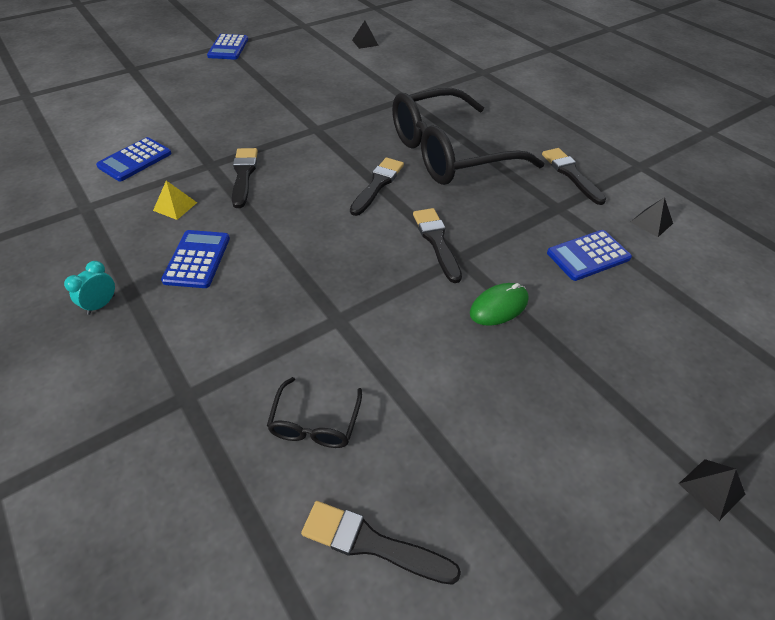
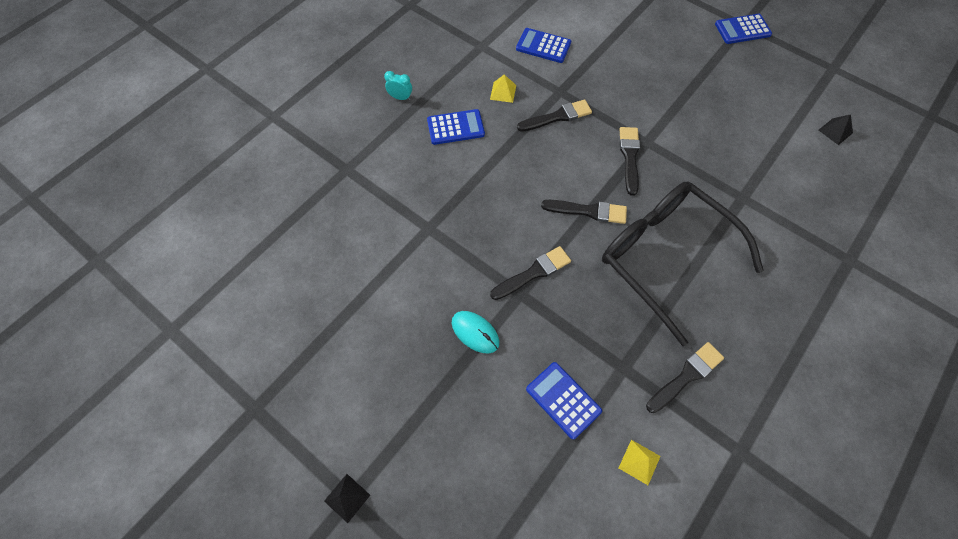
camera: 75 degrees right, 15 degrees up
black glasses [267,377,362,448] -> none
black brush [301,501,461,585] -> black brush moved to [620,127,640,196]
green mouse [470,283,529,326] -> turquoise mouse [451,311,500,353]
black pyramid [631,197,673,237] -> yellow pyramid [619,440,661,485]

